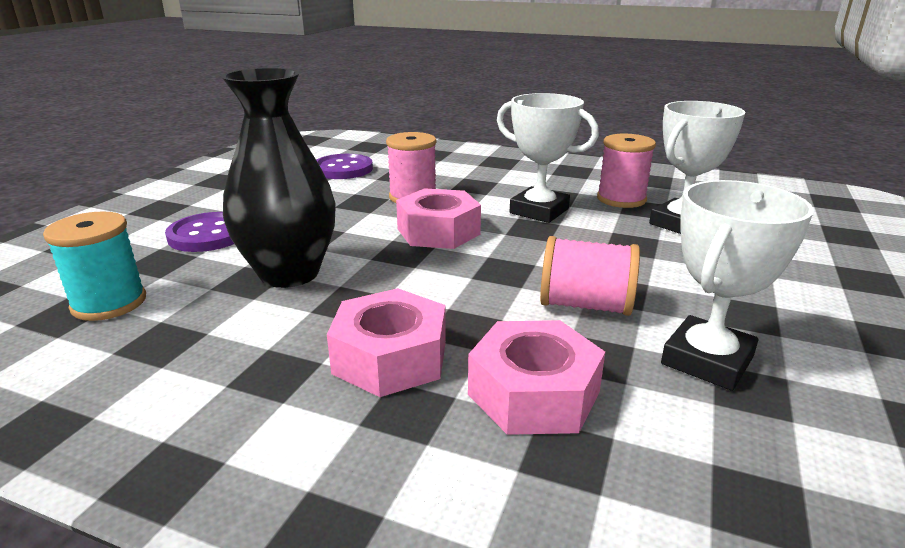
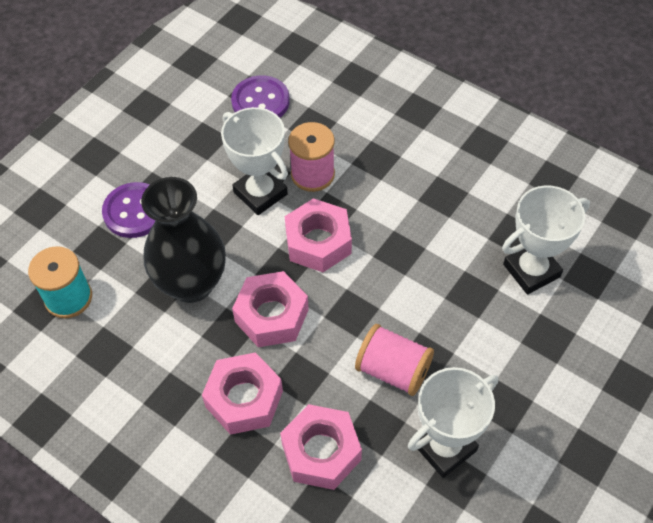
camera: 15 degrees right, 30 degrees up
white trophy [497,93,599,223] -> white trophy moved to [221,107,288,215]
pink spool [597,134,656,208] -> none
none -> pink nut [232,271,309,347]

